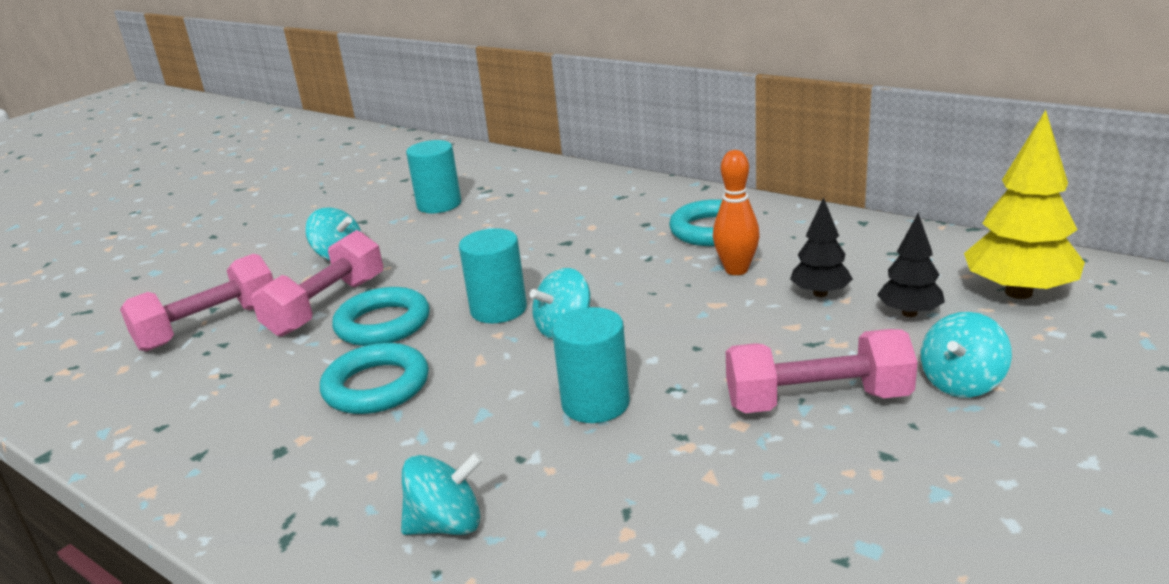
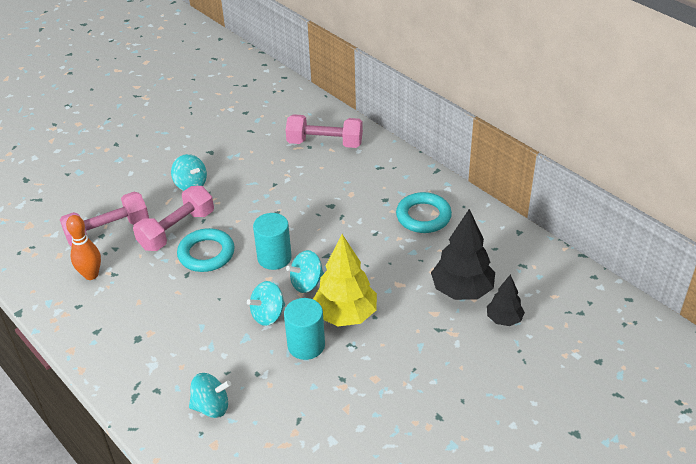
camera: 10 degrees right, 15 degrees up
turquoise ring [320,343,429,414] -> none
turquoise cylinder [406,140,461,213] -> none
orange bowling pin [713,150,760,275] -> orange bowling pin moved to [66,215,101,280]
pink dumbbell [726,329,918,413] -> pink dumbbell moved to [286,114,363,148]
black tree [790,197,853,297] -> black tree [431,209,495,300], size x1.74
turquoise spinning top [921,312,1012,397] -> turquoise spinning top moved to [247,281,285,326]
yellow tree [964,110,1085,299] -> yellow tree moved to [313,234,377,326]

